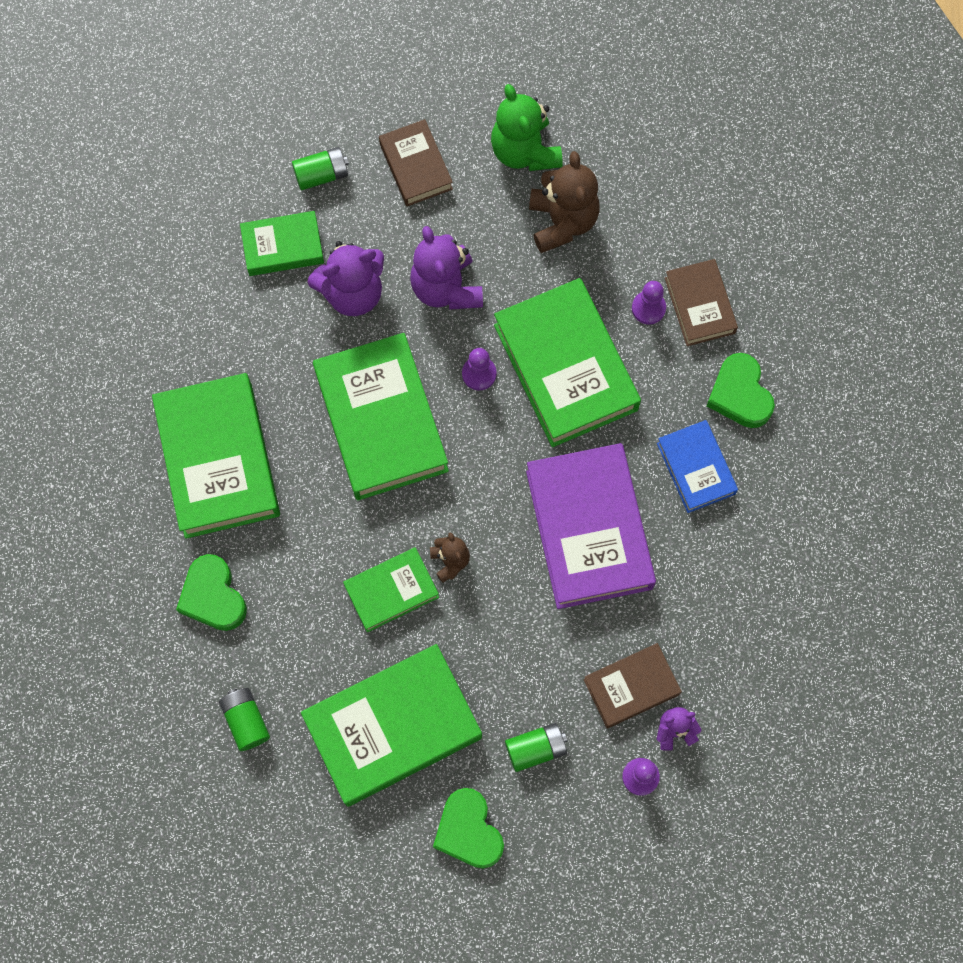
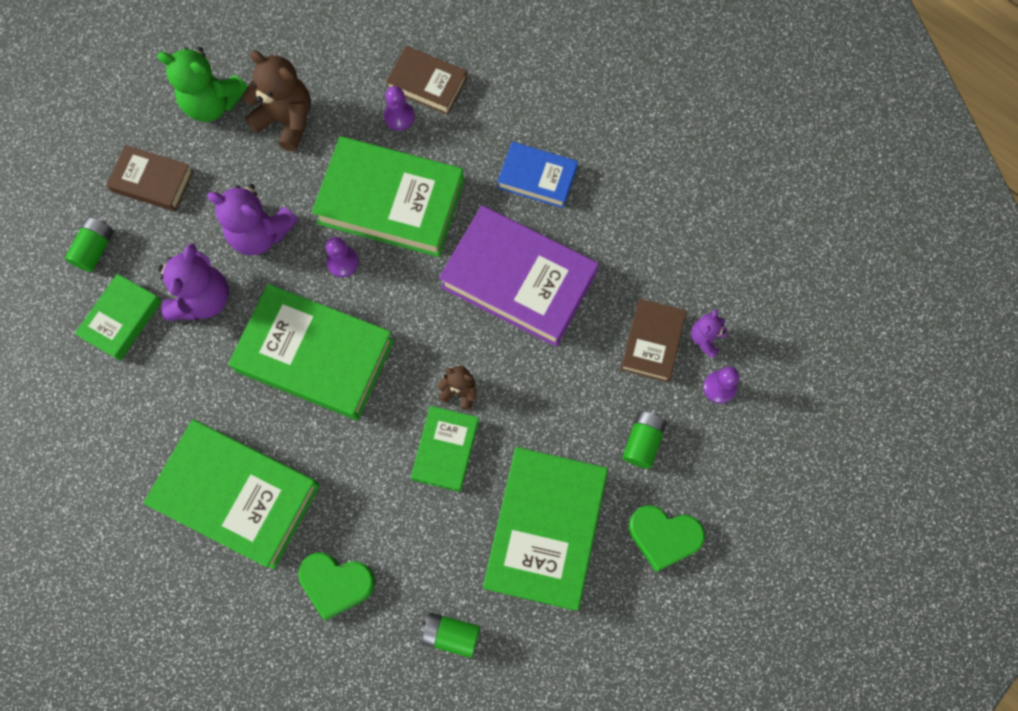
camera: 50 degrees left, 0 degrees up
green heart [707,353,775,428] -> none

